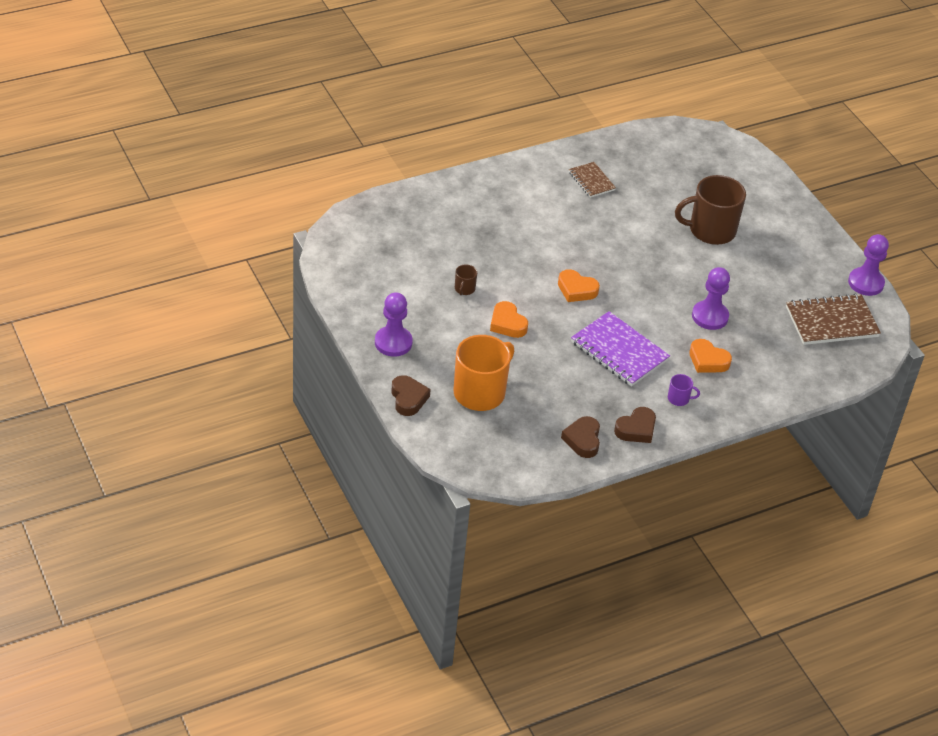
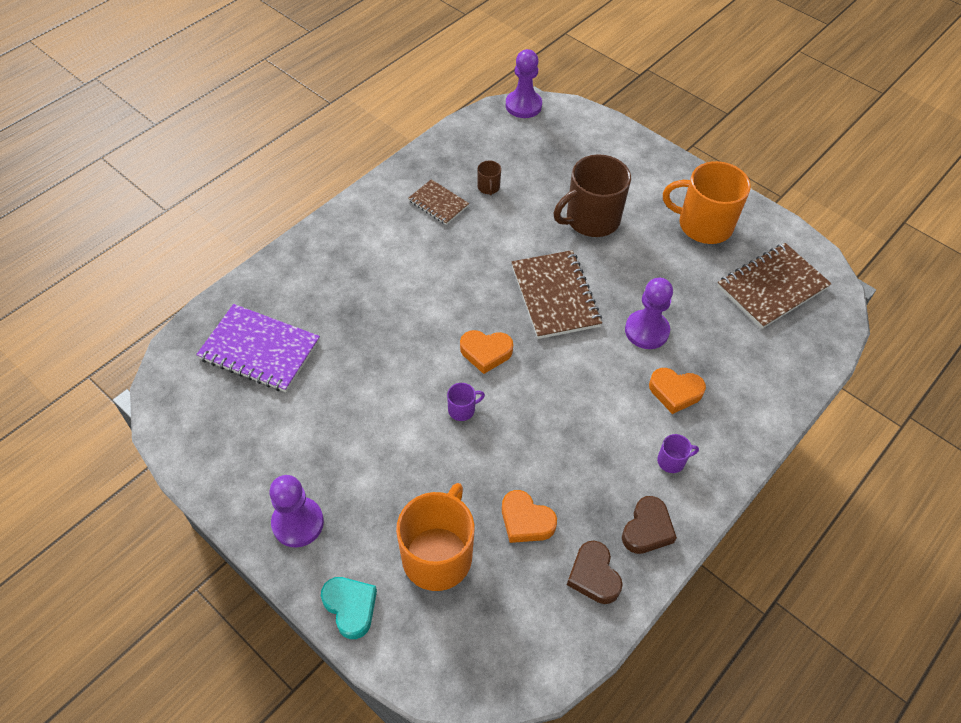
camera: 20 degrees left, 10 degrees up
brown heart [391,375,431,416] -> turquoise heart [321,577,377,639]
brown mug [455,265,477,295] -> brown mug moved to [478,160,501,195]
orange heart [490,301,528,338] -> orange heart moved to [502,490,557,543]
purple notebook [571,311,670,387] -> purple notebook moved to [196,304,320,392]
purple pawn [848,234,889,296] -> purple pawn moved to [506,49,542,118]
none -> purple mug [447,383,485,421]
none -> brown notebook [512,250,602,339]
none -> orange mug [663,161,751,244]

